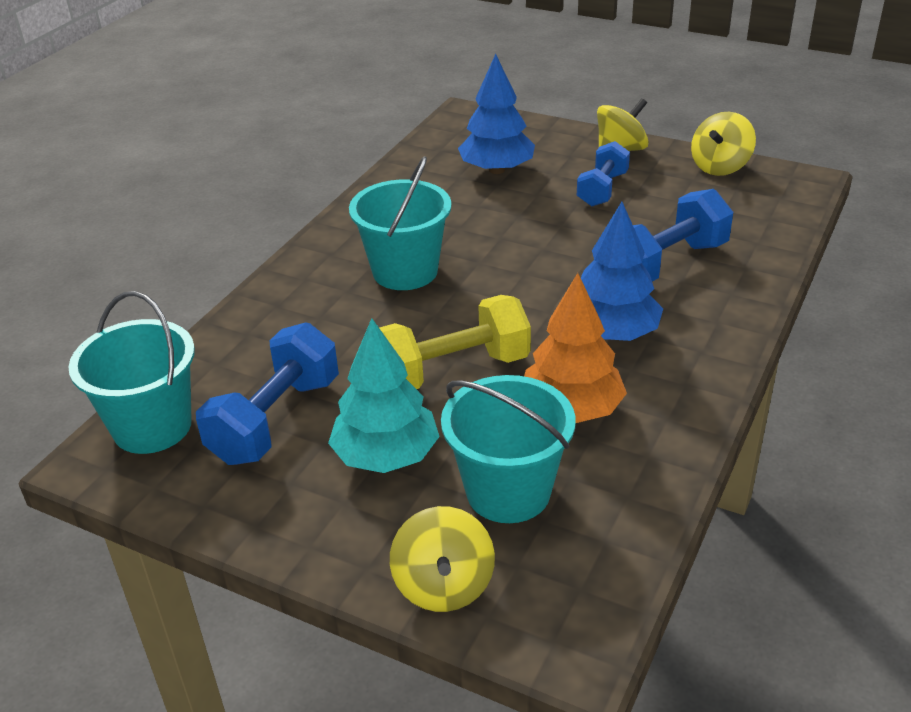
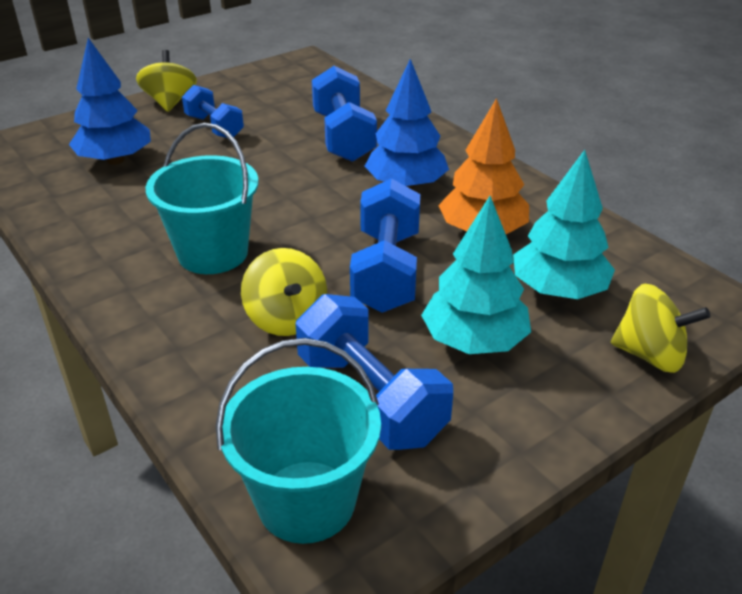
camera: 65 degrees left, 0 degrees up
yellow dumbbell [379,295,531,389] -> blue dumbbell [350,178,420,313]
turquoise bucket [441,375,576,523] -> turquoise tree [513,150,615,299]
yellow spinning top [691,112,756,176] -> yellow spinning top moved to [241,248,327,336]

